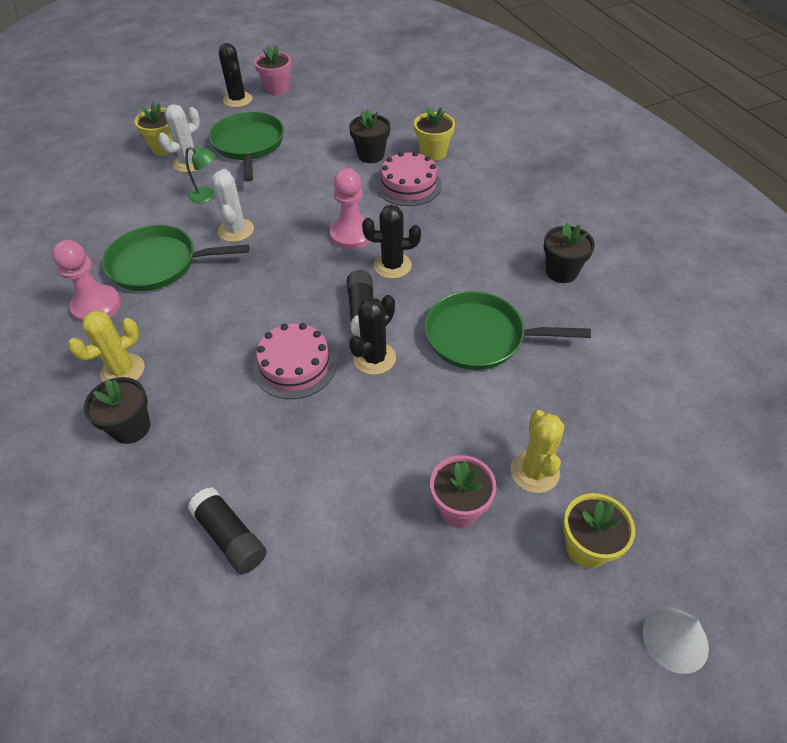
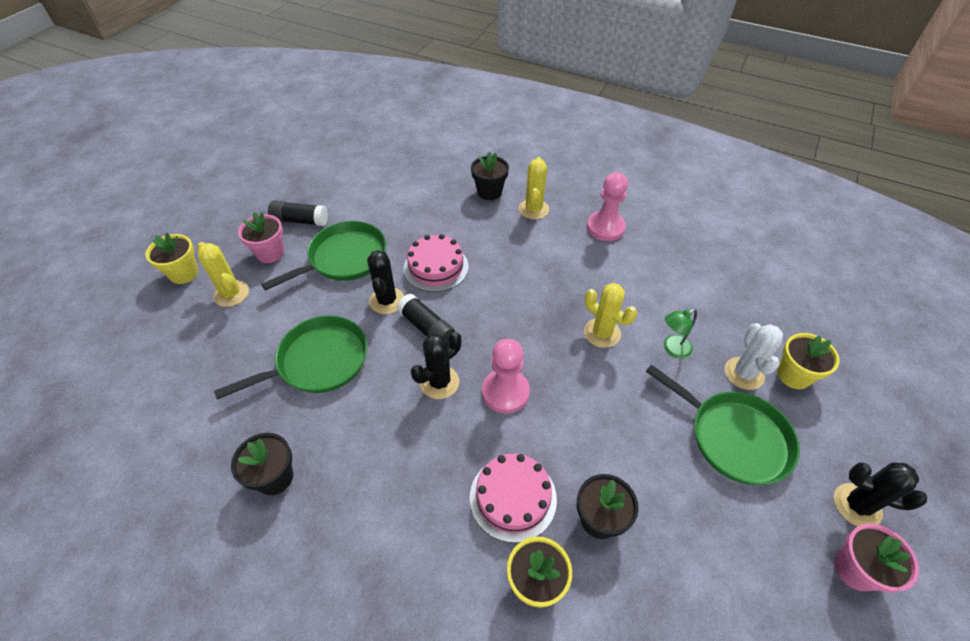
camera: 140 degrees right, 0 degrees up
green pan [102,225,249,291] -> green pan moved to [261,221,386,291]
black glue stick [188,487,266,574] -> black glue stick moved to [268,200,328,226]
white cactus [211,169,254,242] -> yellow cactus [584,283,637,348]
white cone [643,608,709,674] -> none

